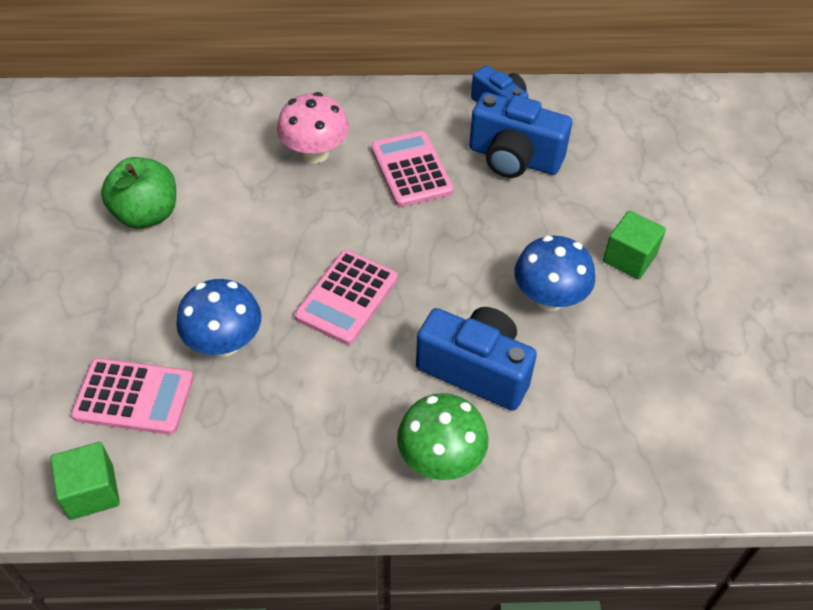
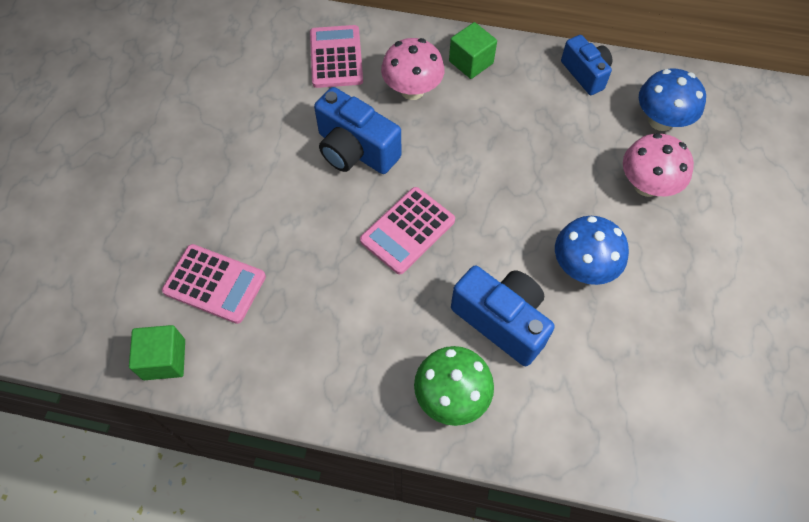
camera: 15 degrees right, 10 degrees up
green apple [101,157,176,229] -> none
blue mushroom [176,279,261,357] -> blue mushroom moved to [639,69,706,131]
pink calculator [371,131,454,207] -> pink calculator moved to [310,25,363,88]
blue camera [469,92,572,178] -> blue camera moved to [314,87,401,174]
green cube [603,210,666,279] -> green cube moved to [449,22,497,79]
none -> pink mushroom [623,133,694,197]

